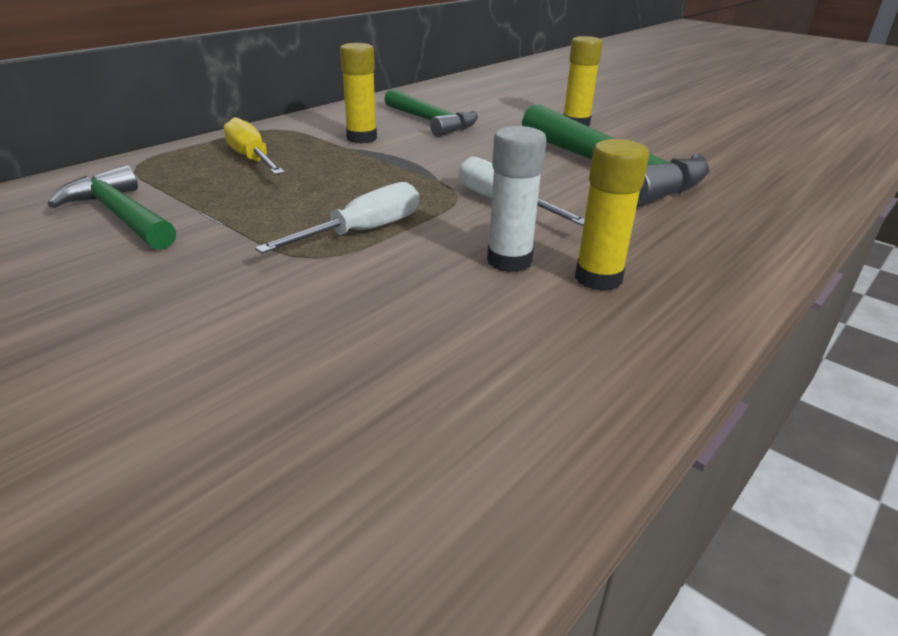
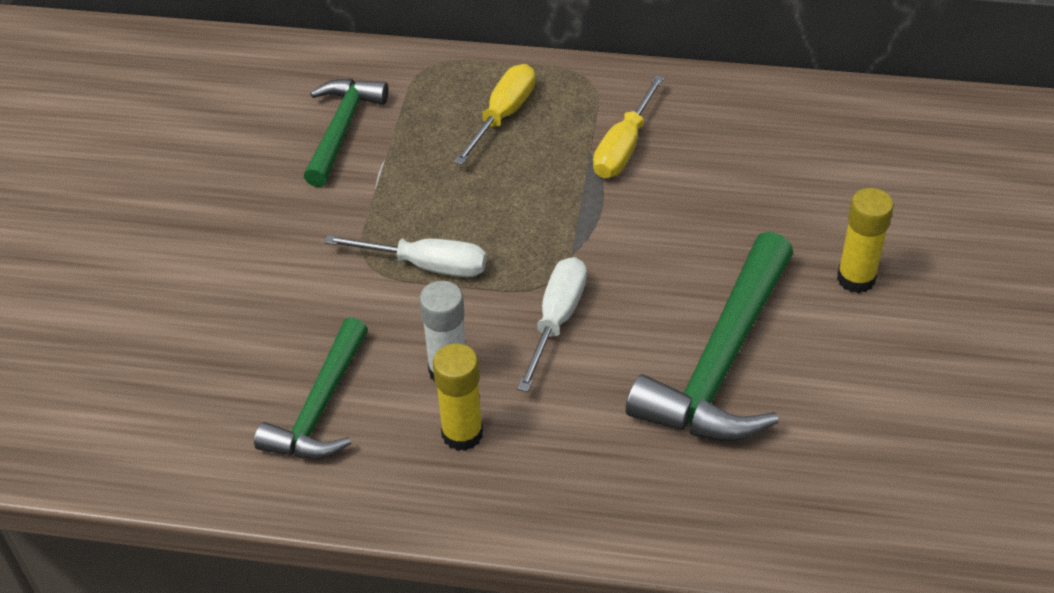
camera: 60 degrees right, 15 degrees up
yellow glue stick [340,43,377,144] -> yellow screwdriver [593,75,664,178]
green hammer [384,89,478,137] -> green hammer moved to [254,317,368,459]

